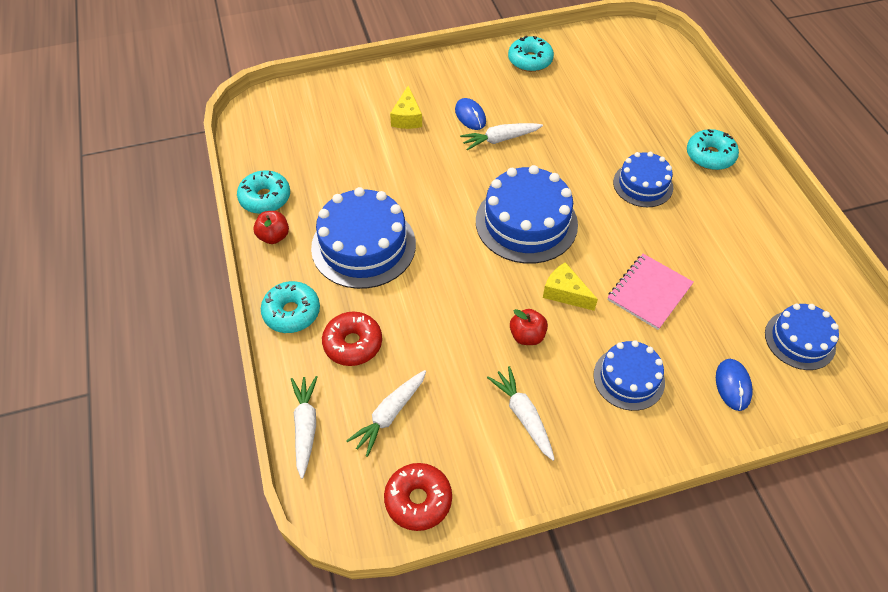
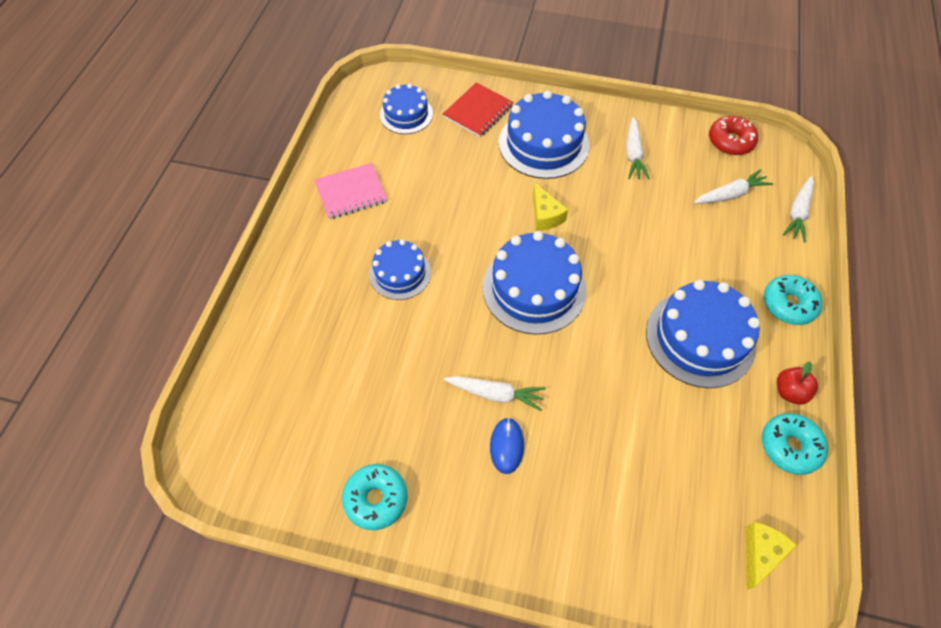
camera: 150 degrees left, 5 degrees up
red donut [322,311,382,366] -> none
yellow cheese [390,86,422,129] -> yellow cheese moved to [746,522,797,590]
red apple [510,309,548,345] -> none
blue cake [593,340,665,411] -> blue cake [499,90,590,179], size x1.66
pink notebook [607,254,694,330] -> pink notebook moved to [314,163,387,219]
turquoise donut [687,129,739,170] -> none
blue mouse [716,359,753,411] -> red notebook [443,83,514,137]

